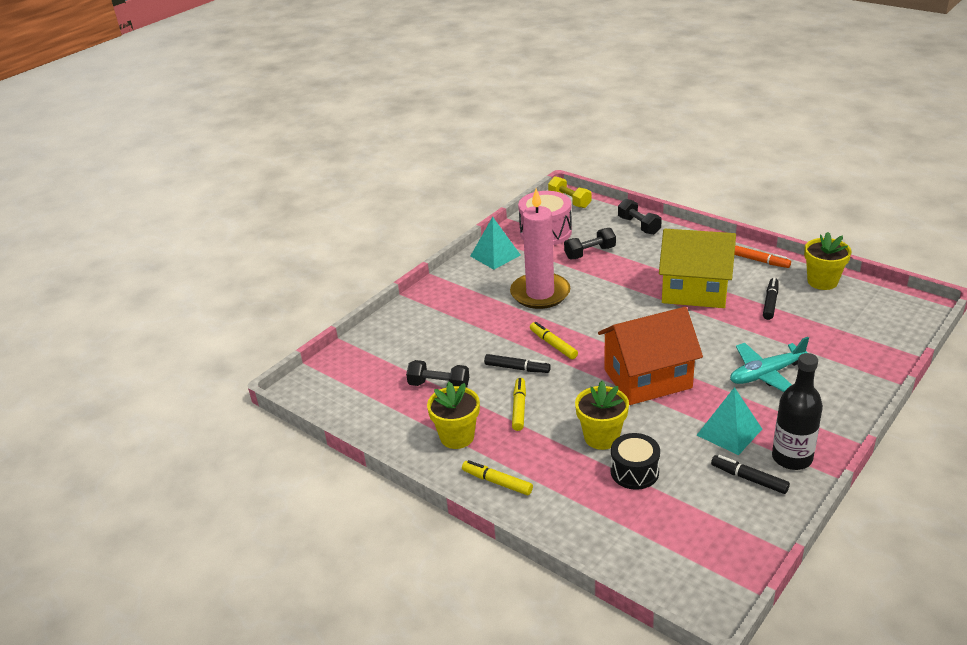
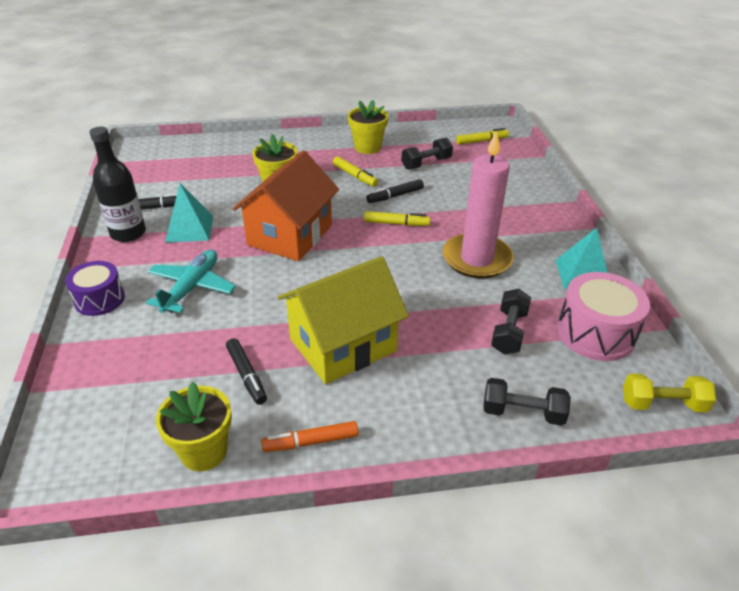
camera: 130 degrees right, 5 degrees up
yellow marker [462,460,533,495] -> yellow marker moved to [456,128,509,145]
black drum [611,433,660,490] -> none
none -> purple drum [65,261,125,316]

